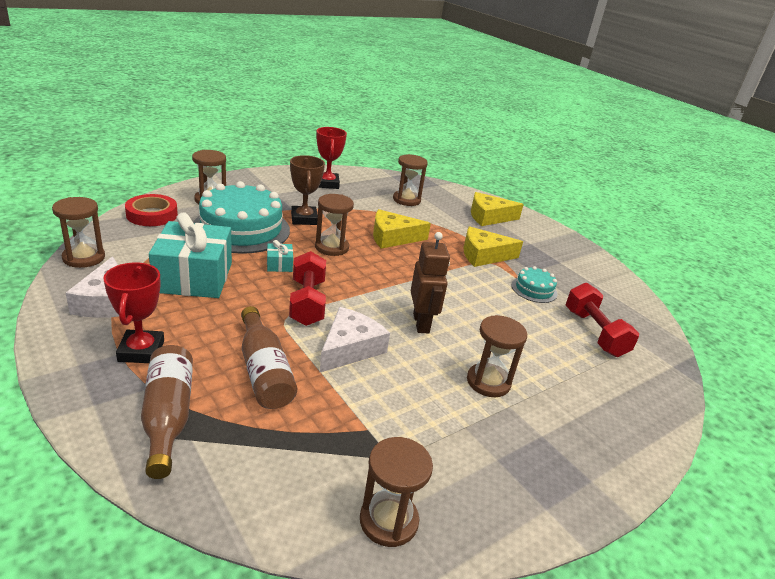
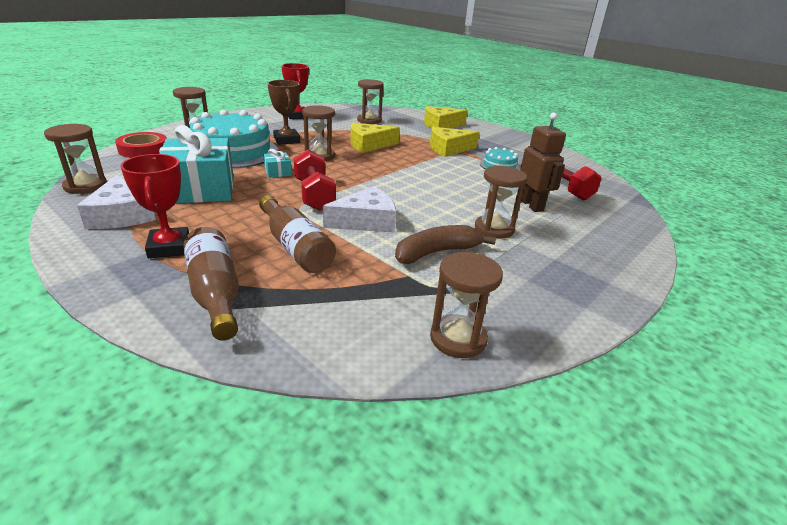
camera: 10 degrees left, 0 degrees up
white cheese [320,307,390,372] -> white cheese turned 45 degrees clockwise [323,186,396,233]
brown robot [411,232,450,333] -> brown robot moved to [520,112,566,212]
none -> brown banana [395,225,496,264]

